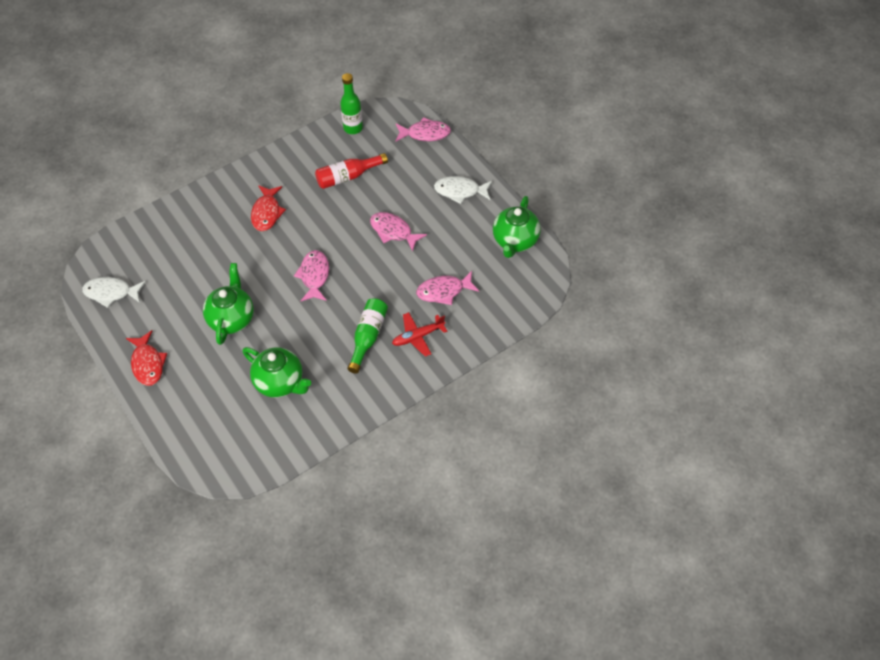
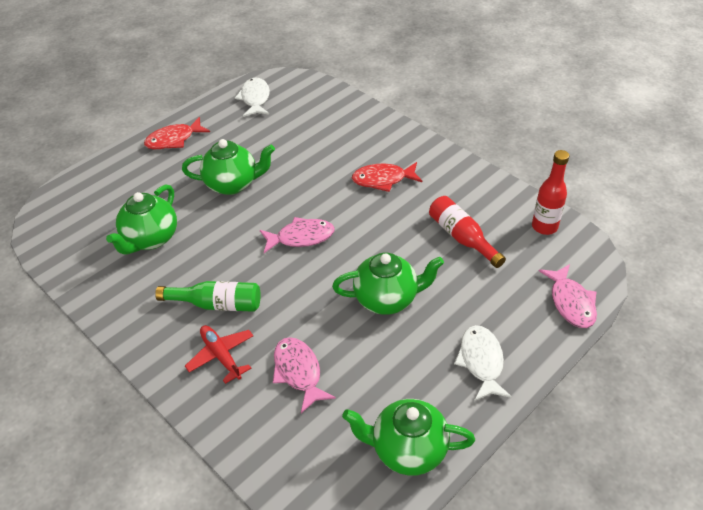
camera: 80 degrees right, 10 degrees down
green bottle [340,73,363,134] -> red bottle [532,150,569,235]
pink fish [370,212,427,252] -> green teapot [332,253,444,315]

